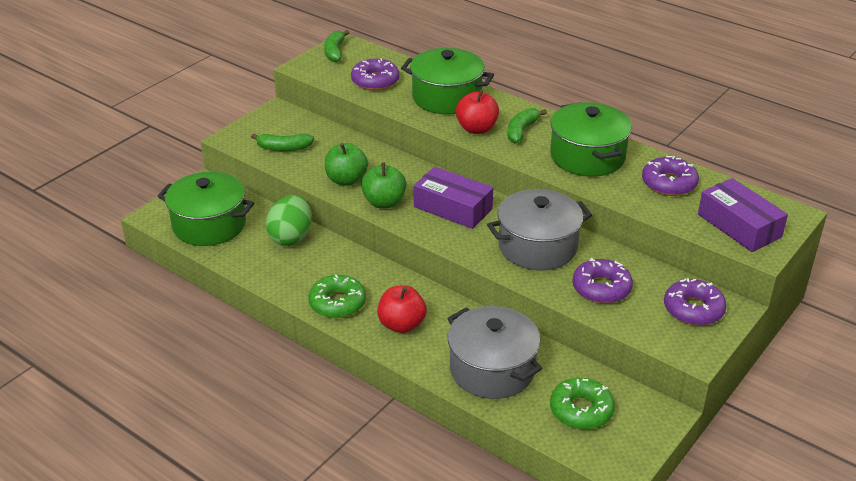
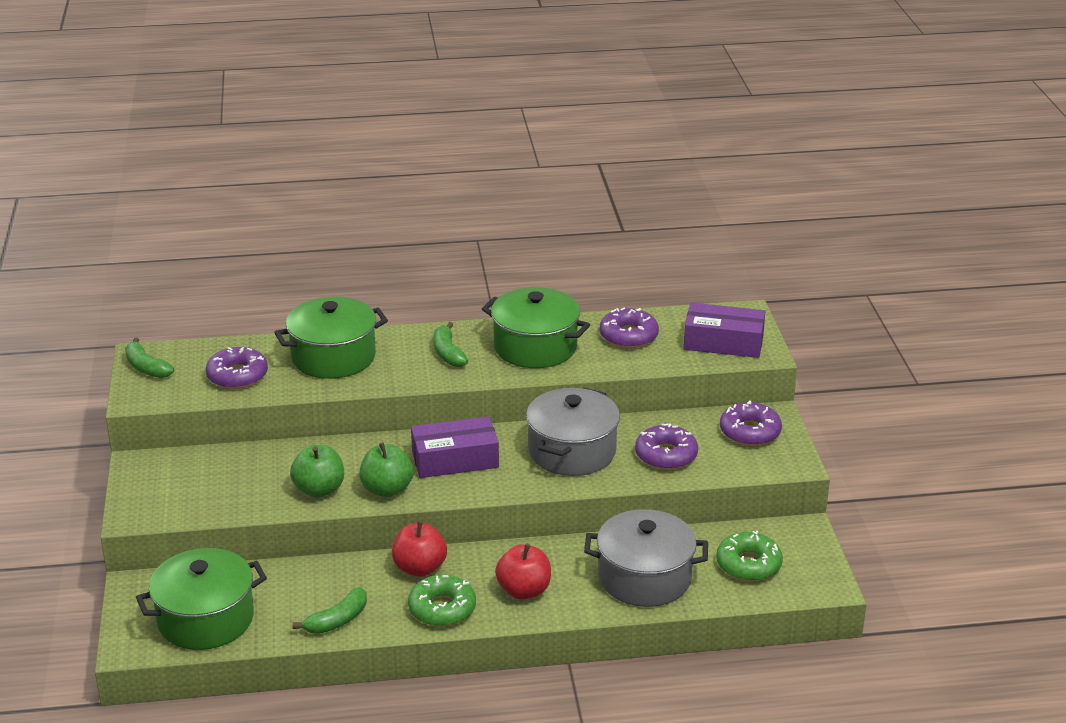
camera: 45 degrees left, 5 degrees down
green banana [251,133,314,152] -> green banana moved to [292,587,367,634]
green egg [266,195,312,246] -> none
red apple [456,89,499,134] -> red apple moved to [392,521,447,577]

